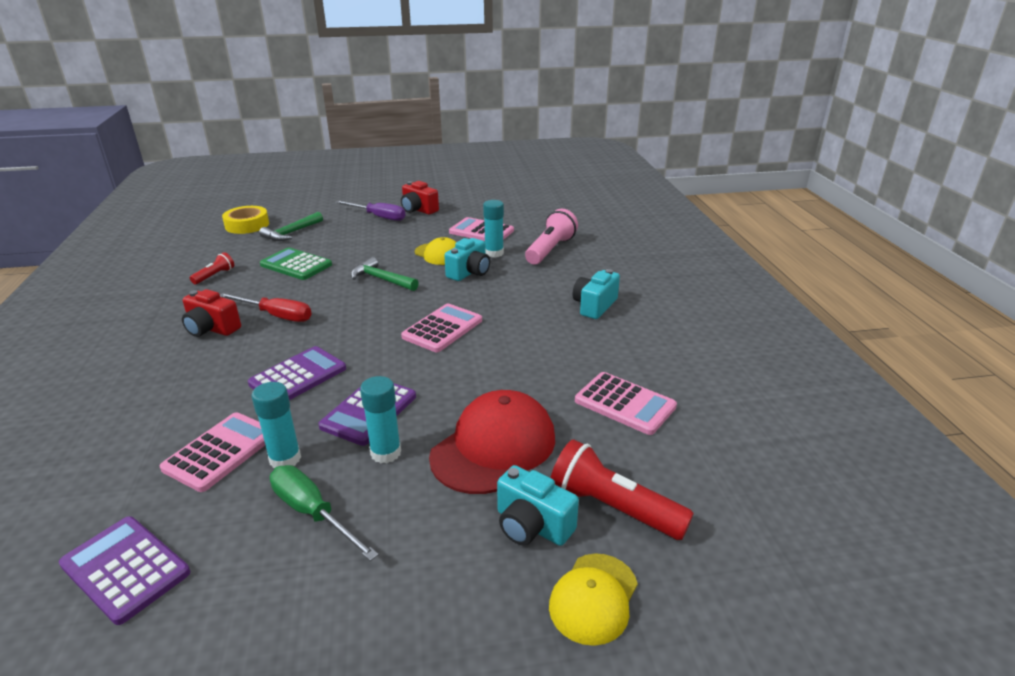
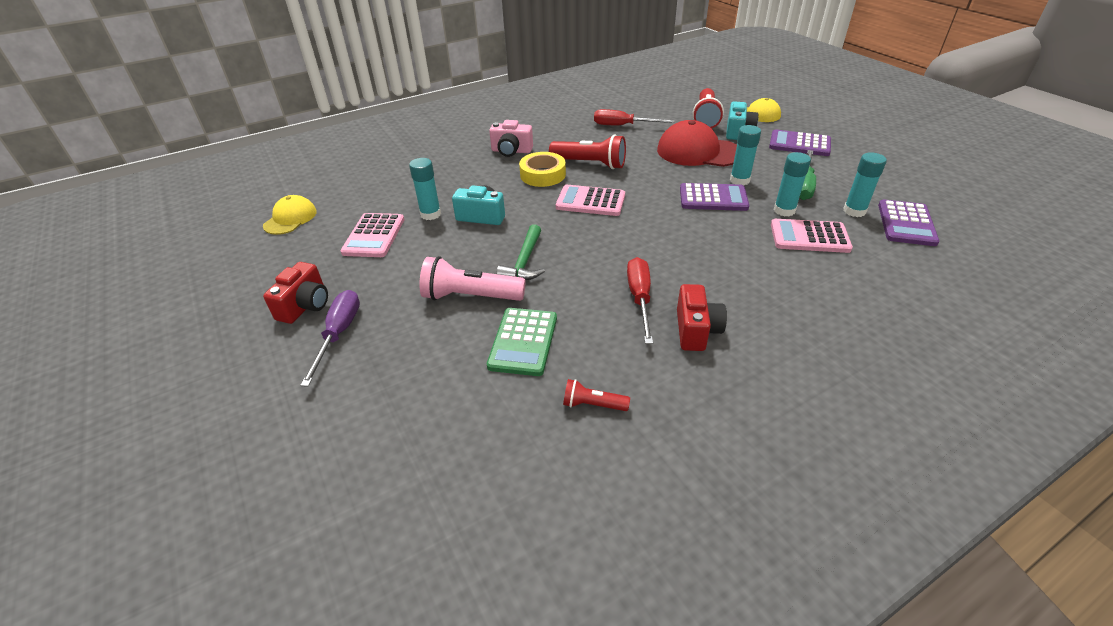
camera: 110 degrees left, 10 degrees up
yellow tape [222,206,269,234] -> yellow tape moved to [519,152,566,187]
purple calculator [248,346,346,400] -> purple calculator moved to [769,129,831,156]
green hammer [259,212,323,241] -> none
yellow cap [415,237,456,265] -> yellow cap moved to [263,195,317,235]
pink flashlight [525,209,578,265] -> pink flashlight moved to [420,256,526,301]
turquoise camera [572,269,620,319] -> pink camera [489,120,533,157]
pink calculator [575,372,677,435] -> red screwdriver [594,109,675,125]
none -> red flashlight [549,134,626,169]
none -> turquoise glue stick [843,152,887,217]

